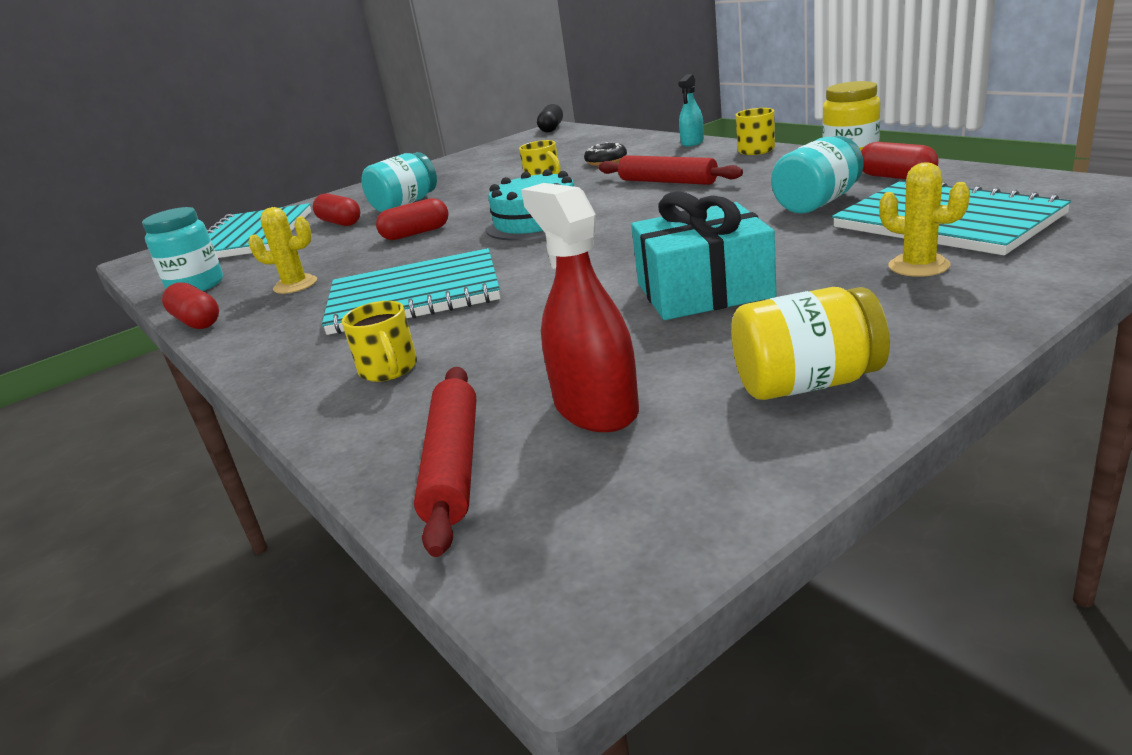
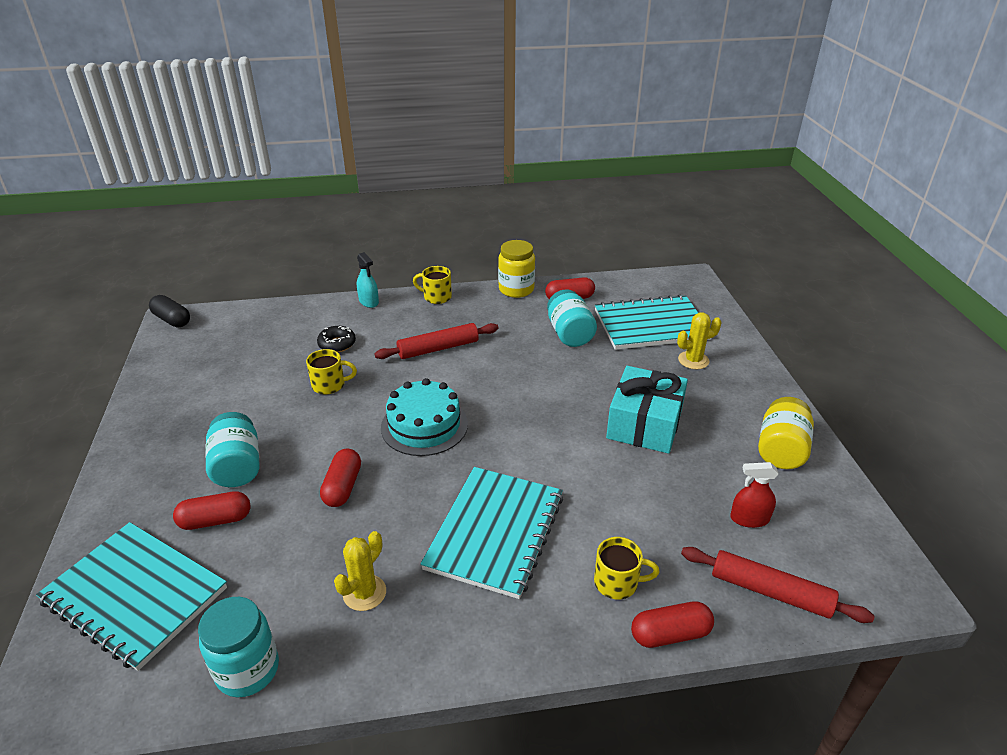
camera: 65 degrees left, 10 degrees up
red capsule [162,282,219,329] -> red capsule moved to [631,601,714,648]
red spray bottle [521,183,639,432] -> red spray bottle [730,462,779,528], size x0.60

